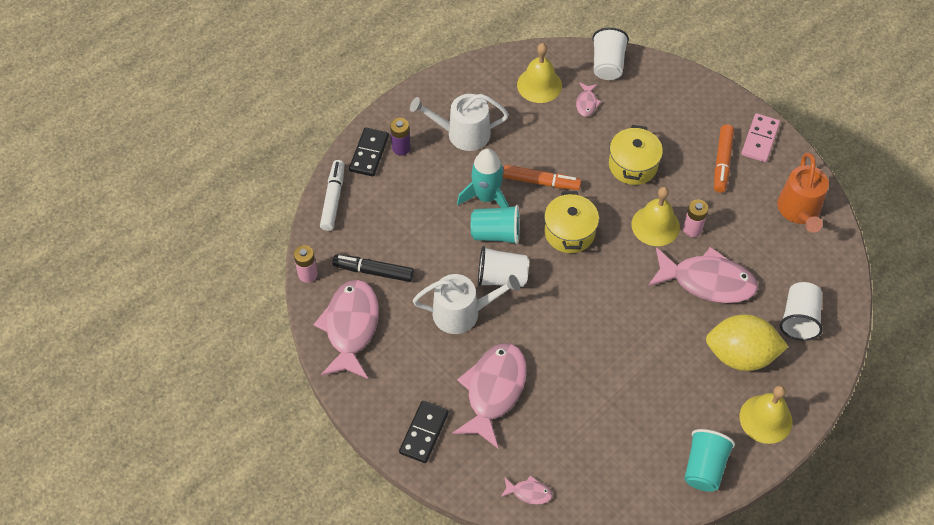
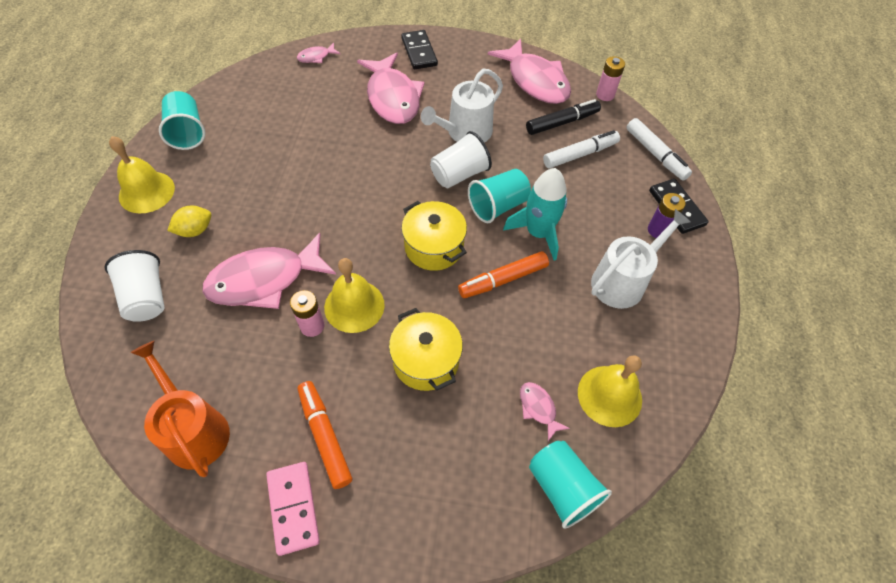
camera: 140 degrees right, 0 degrees up
white cup [592,27,629,80] -> turquoise cup [529,441,612,528]
yellow lemon [706,314,788,371] -> yellow lemon [167,206,211,237], size x0.50
none -> white marker [543,130,620,169]

